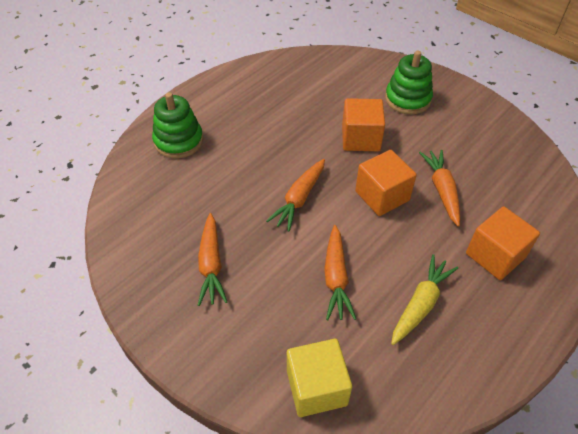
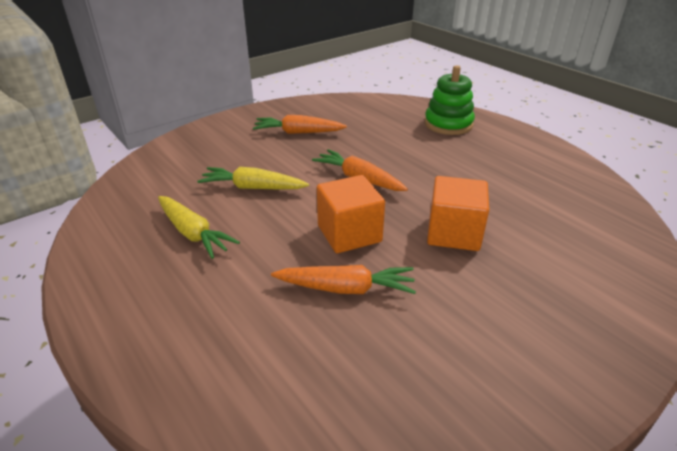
camera: 100 degrees right, 15 degrees down
yellow cube [287,339,352,417] -> none
orange carrot [324,225,356,320] -> yellow carrot [197,167,309,189]
green stacking toy [385,51,433,114] -> none
orange cube [466,206,540,280] -> none

